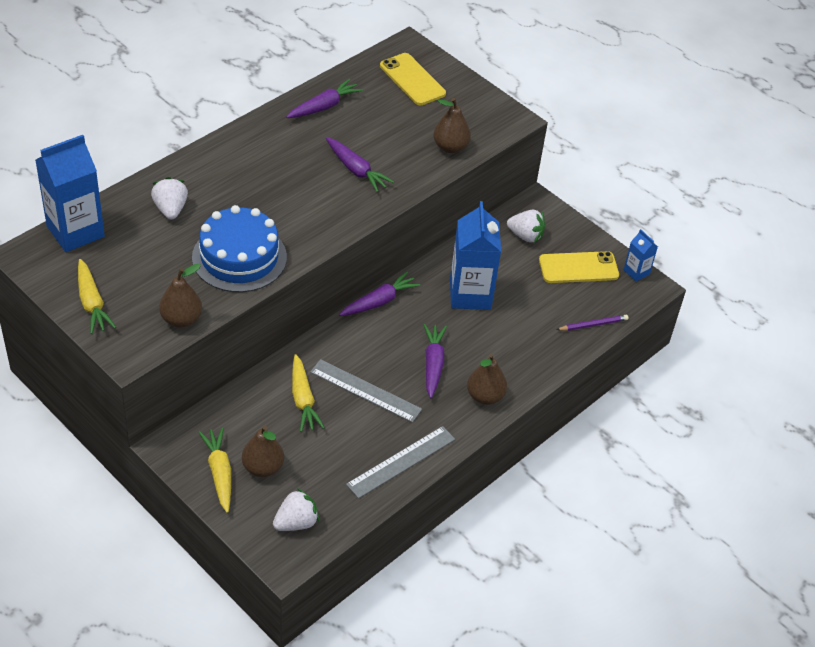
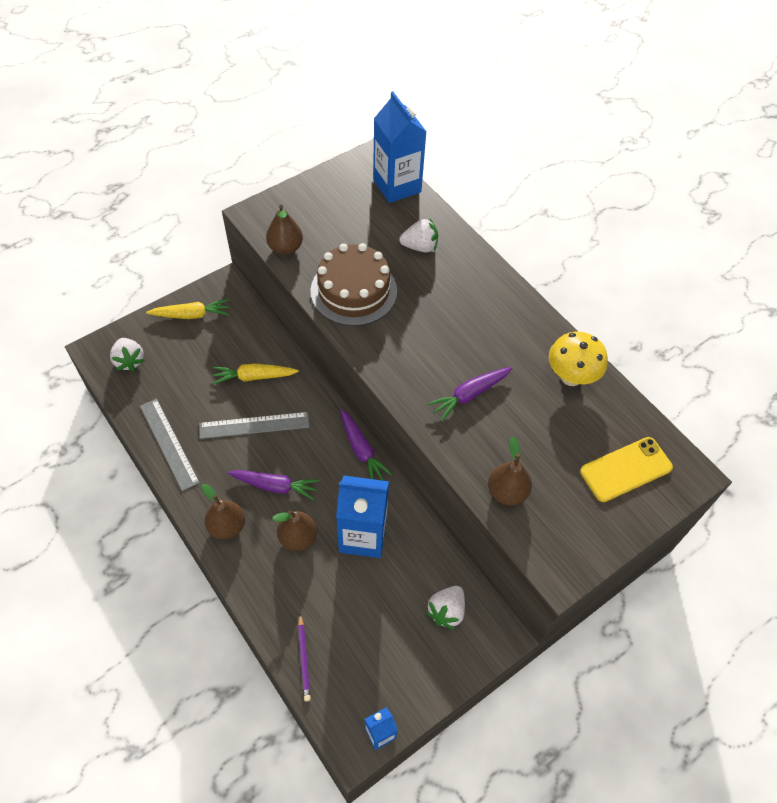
camera: 100 degrees right, 10 degrees up
yellow carrot [78,259,116,334] -> none
blue cake [192,205,287,292] -> brown cake [310,243,397,326]
brown pear [242,425,284,477] -> brown pear moved to [272,510,317,551]
purple carrot [286,79,363,118] -> yellow mushroom [549,332,608,386]
grey ruler [310,359,422,423] -> grey ruler turned 45 degrees clockwise [199,412,309,439]
yellow phone [539,251,619,283] -> none

